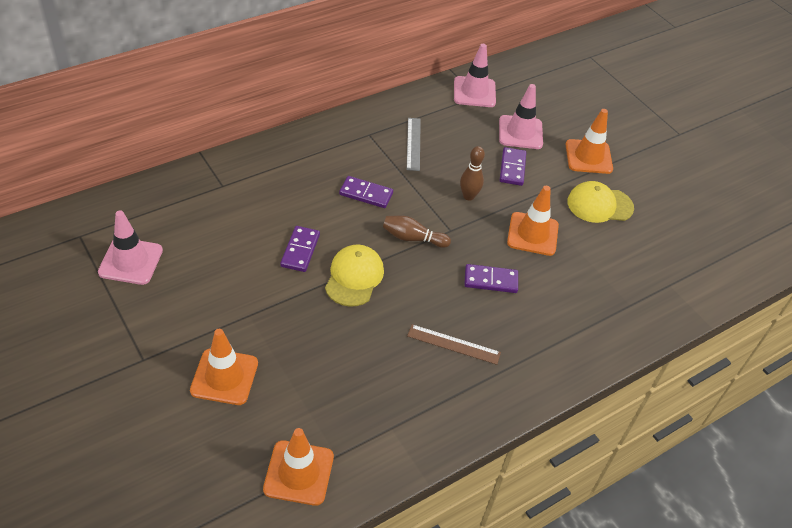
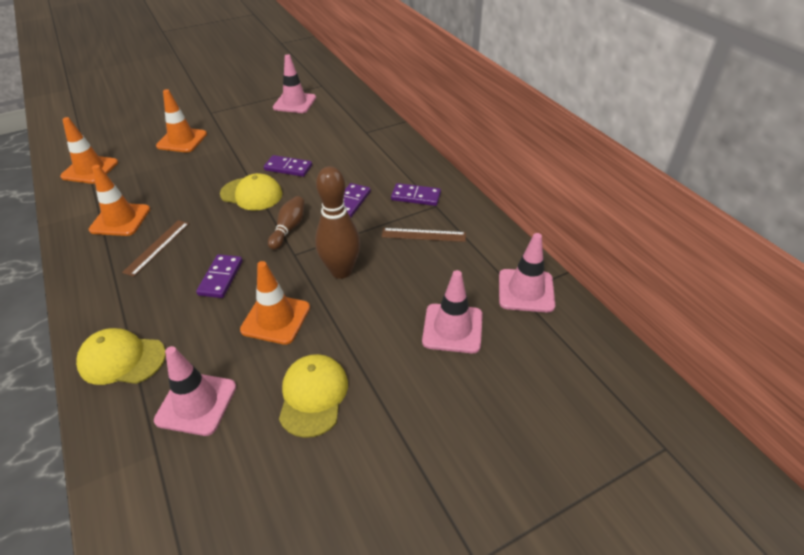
camera: 100 degrees right, 5 degrees down
grey ruler [407,118,421,171] -> brown ruler [382,228,466,242]
brown bowling pin [460,146,485,201] -> brown bowling pin [315,166,360,279], size x1.68
purple domino [500,147,526,186] -> purple domino moved to [391,183,441,206]
orange traffic cone [565,109,613,174] -> orange traffic cone moved to [89,165,150,236]
none -> yellow cap [76,328,166,385]
none -> pink traffic cone [154,346,236,436]

